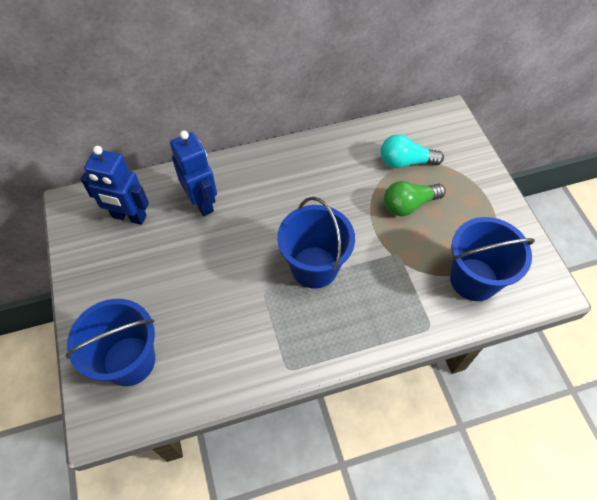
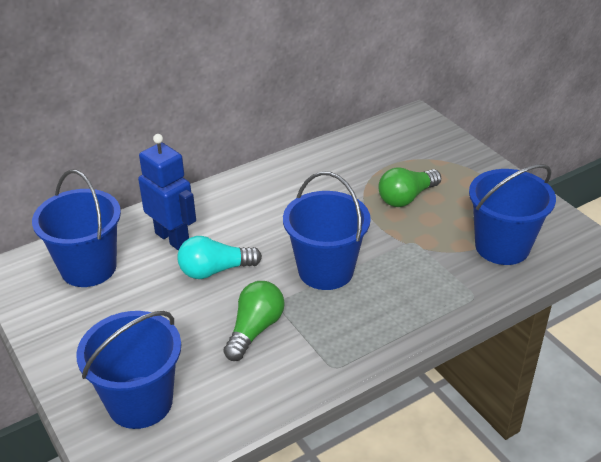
camera: 15 degrees left, 20 degrees down
blue robot [80,146,149,225] -> blue bucket [32,170,121,287]
turquoise light bulb [381,134,444,168] -> turquoise light bulb moved to [177,236,262,279]
none -> green light bulb [223,281,285,361]

